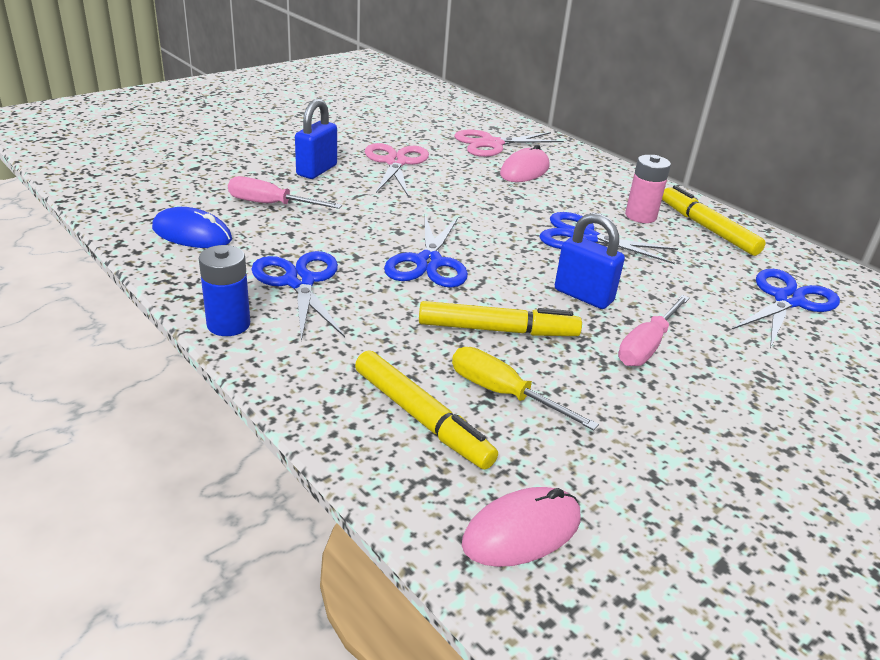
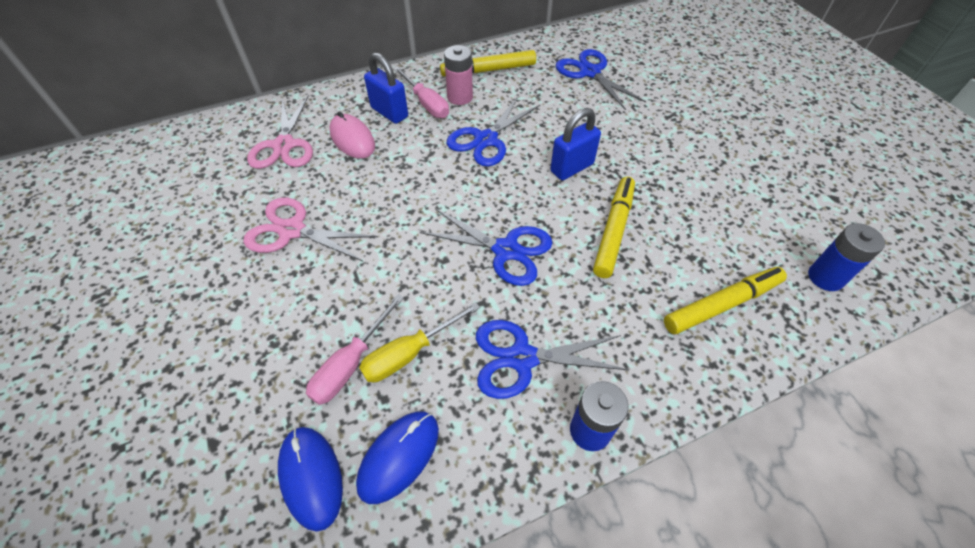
camera: 70 degrees left, 20 degrees up
blue padlock [295,99,337,179] -> blue padlock moved to [364,52,408,124]
yellow screwdriver [452,347,599,430] -> yellow screwdriver moved to [359,302,480,382]
pink mouse [462,487,581,567] -> blue battery [808,223,885,291]
pink screwdriver [618,295,690,366] -> pink screwdriver moved to [393,67,449,118]
none -> blue mouse [278,427,343,532]

